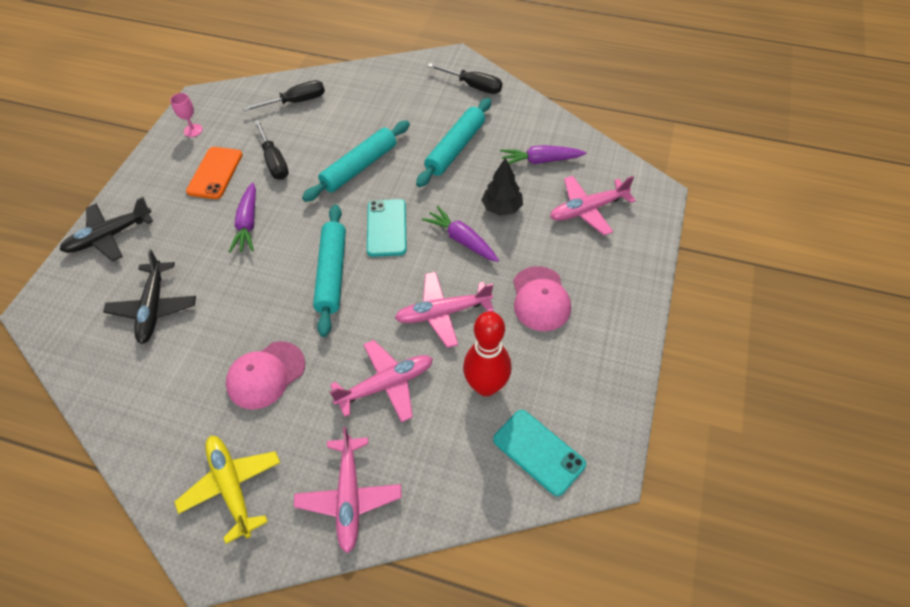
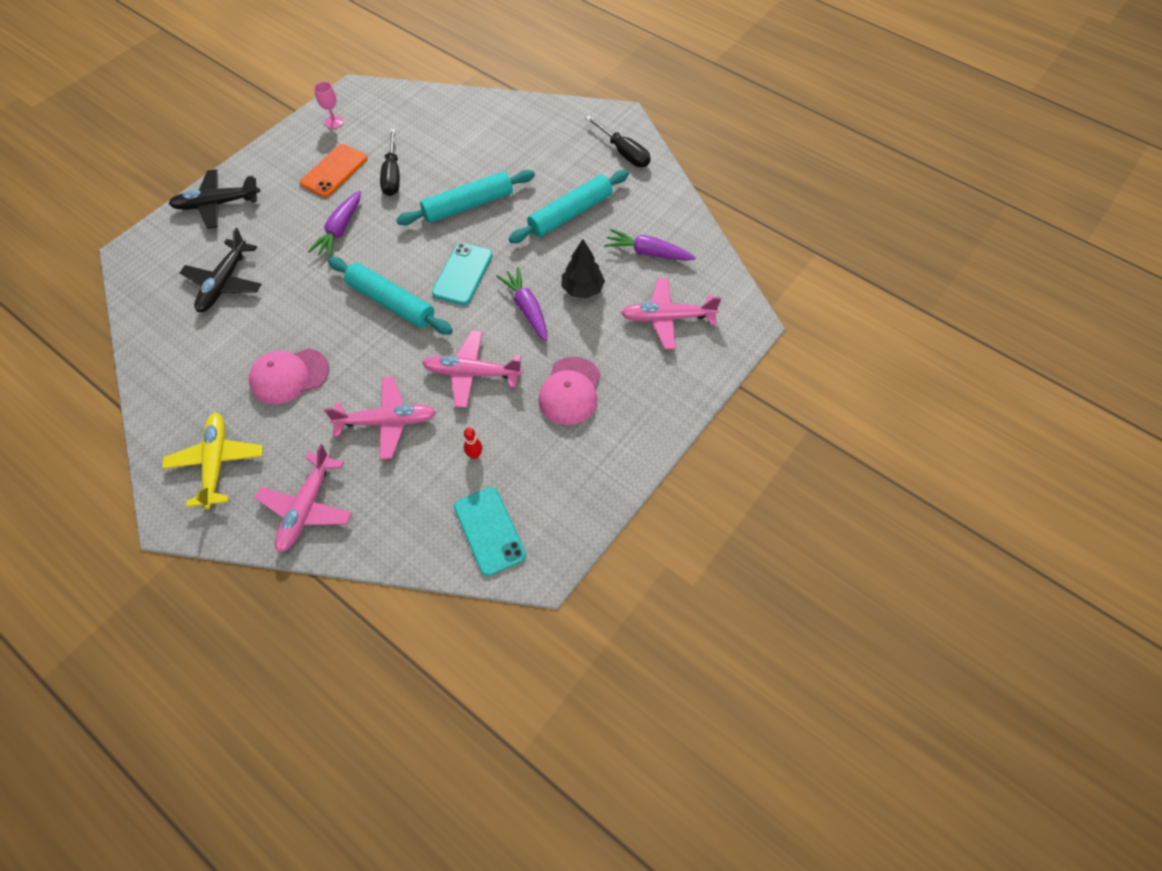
camera: 20 degrees right, 5 degrees up
black screwdriver [243,80,325,111] -> none
turquoise rolling pin [313,204,346,337] -> turquoise rolling pin turned 75 degrees counterclockwise [328,257,453,335]
red bowling pin [463,311,511,396] -> red bowling pin [464,428,482,459], size x0.40

